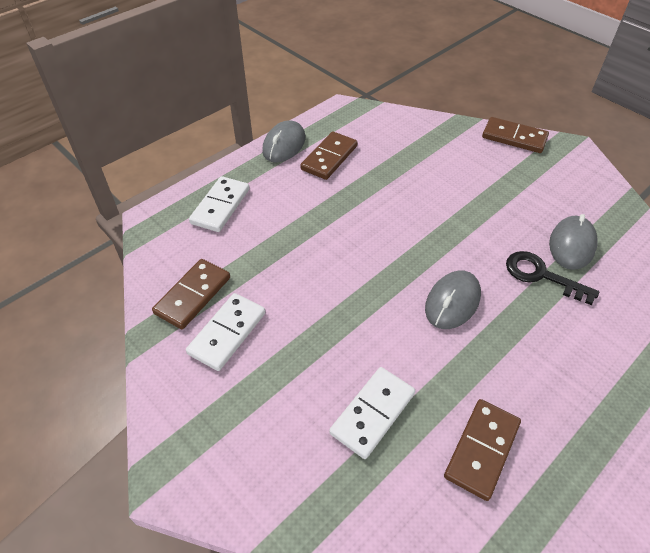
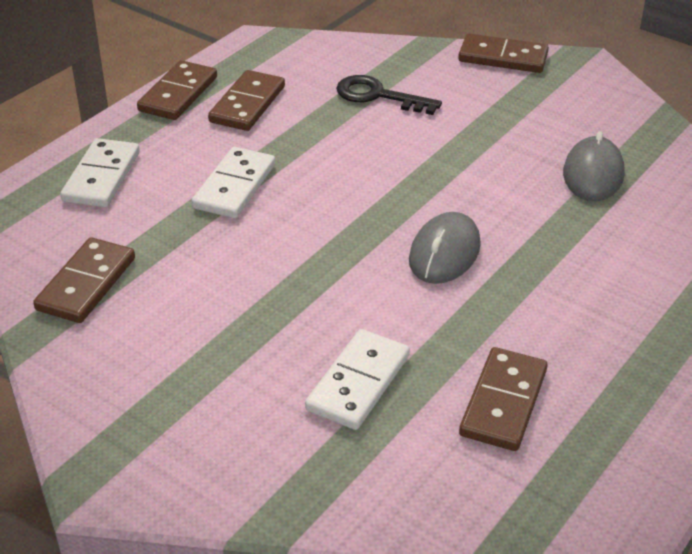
camera: 10 degrees left, 10 degrees down
white domino [186,293,265,371] -> white domino moved to [192,147,275,218]
grey mouse [262,120,305,162] -> brown domino [137,60,217,120]
black key [506,251,599,305] -> black key moved to [336,75,442,115]

